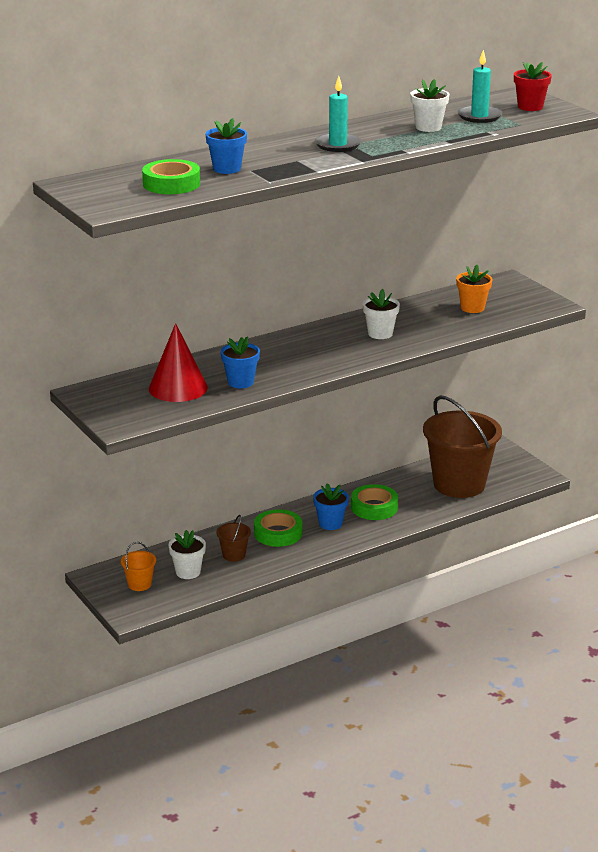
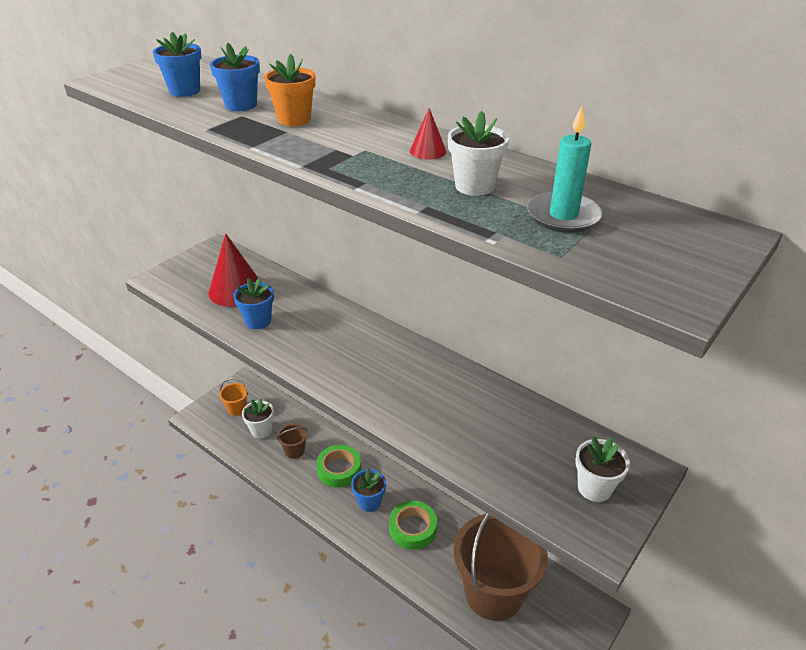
camera: 70 degrees right, 10 degrees up
green tape [142,159,200,194] -> blue flower pot [153,32,202,97]
turquoise candle [315,76,361,152] -> none
white flower pot [363,289,400,339] -> white flower pot moved to [575,437,630,502]
orange flower pot [456,265,493,313] -> orange flower pot moved to [264,54,316,126]
red flower pot [514,62,552,111] -> none
none -> red cone [410,108,447,159]

